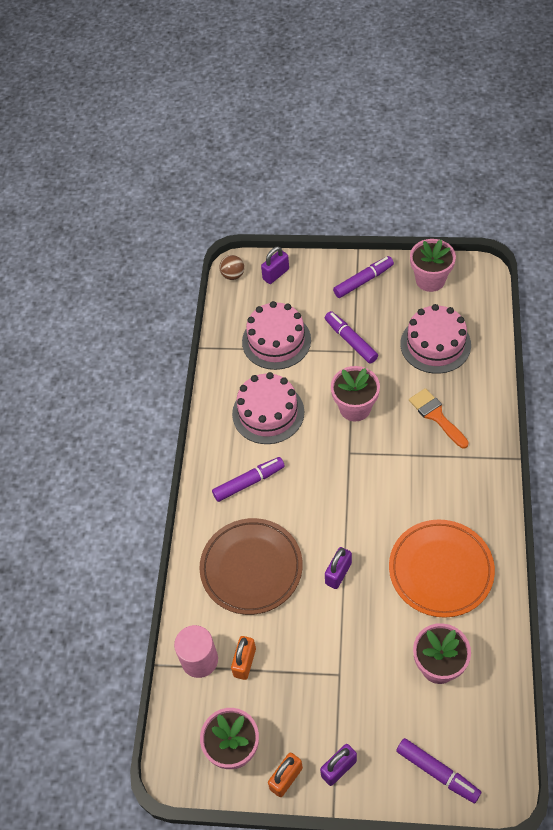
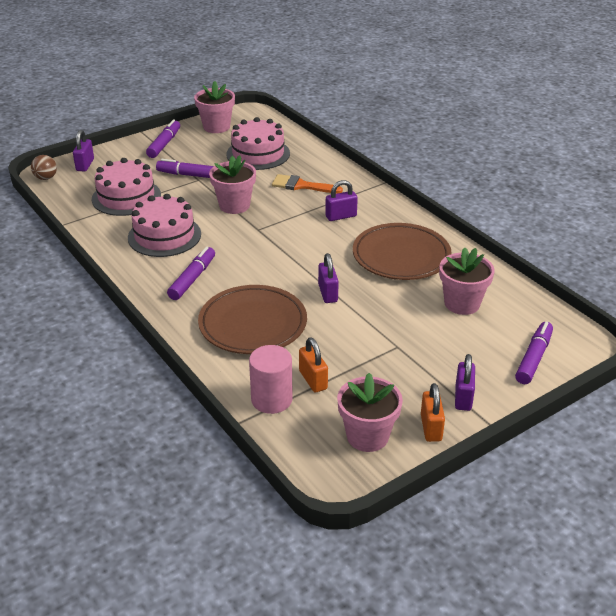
camera: 45 degrees left, 20 degrees down
orange plate [389,520,495,618] -> brown plate [353,223,452,280]
purple marker [396,738,481,803] -> purple marker turned 60 degrees counterclockwise [515,322,553,384]
none -> purple padlock [325,180,358,221]

